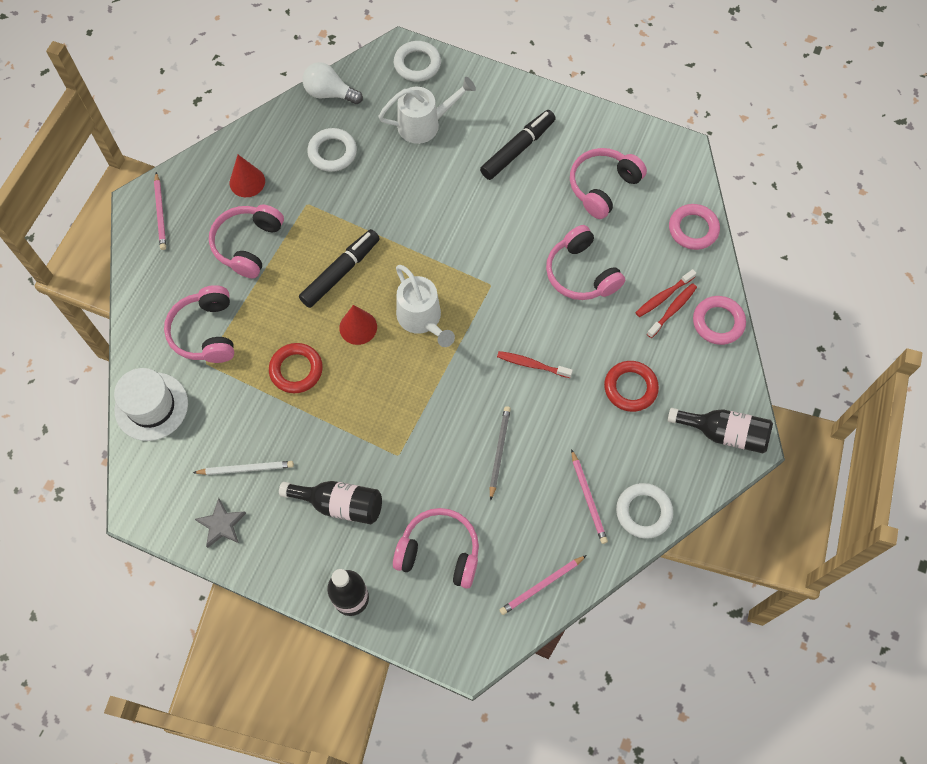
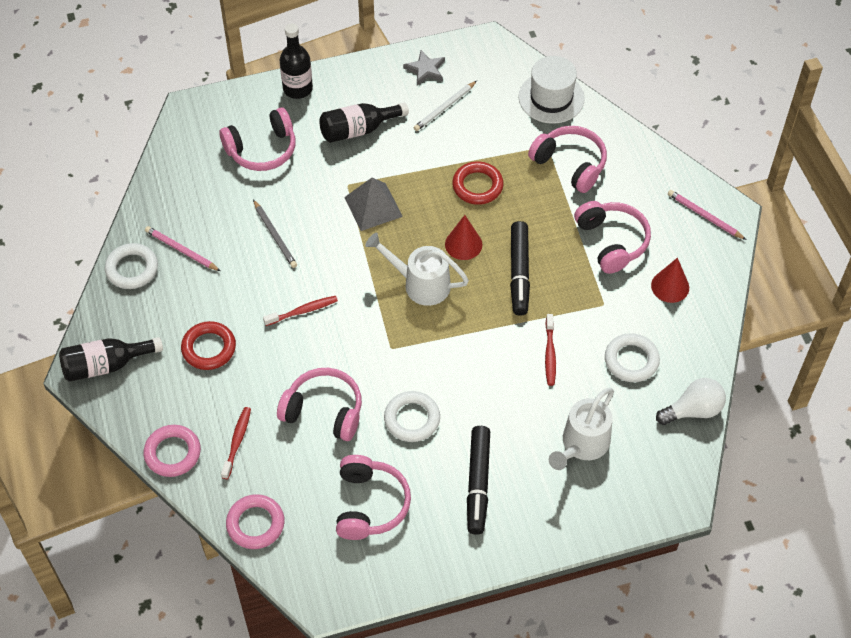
camera: 140 degrees right, 10 degrees down
white ring [394,41,441,82] -> white ring moved to [384,391,440,442]
pink pencil [500,555,587,615] -> none
red toothbrush [647,283,697,338] -> red toothbrush moved to [545,314,556,386]
none -> grey pyramid [344,178,403,231]

